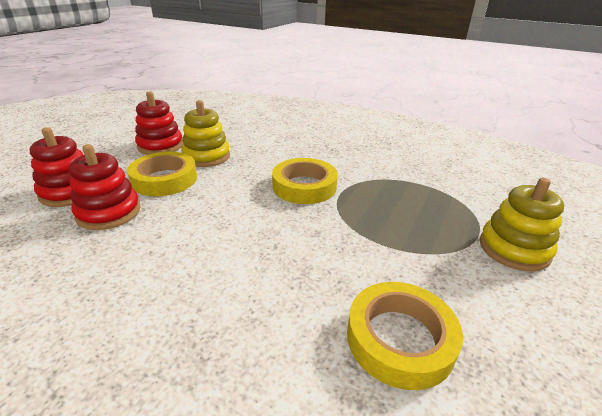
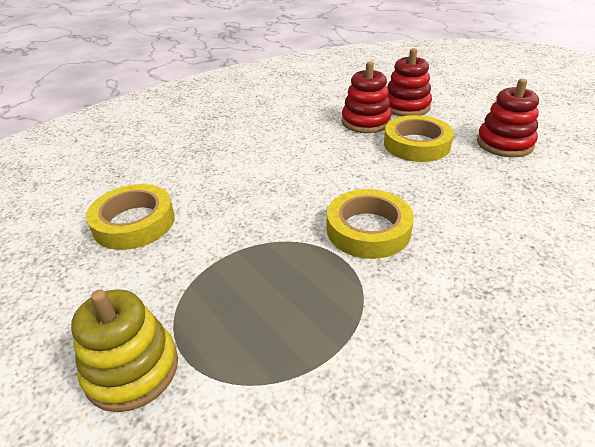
camera: 115 degrees right, 5 degrees up
yellow stacking toy [181,100,230,167] -> none

